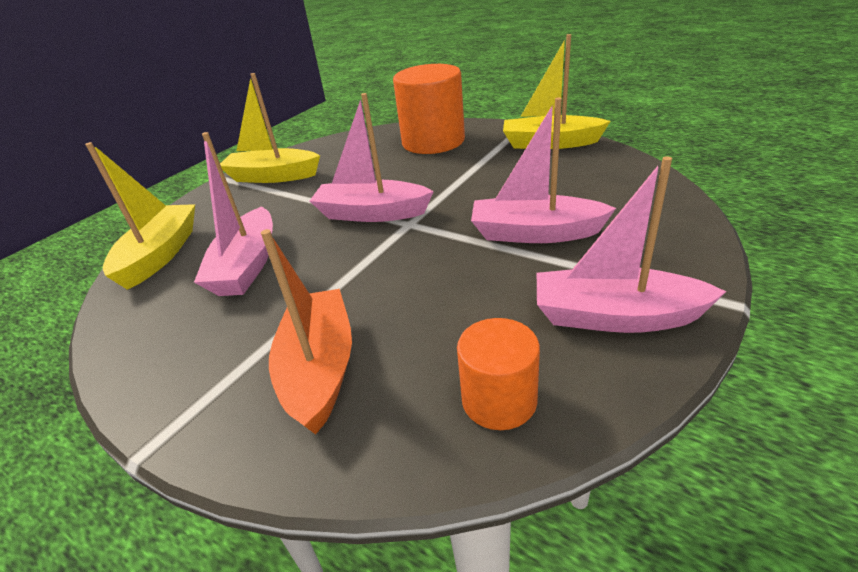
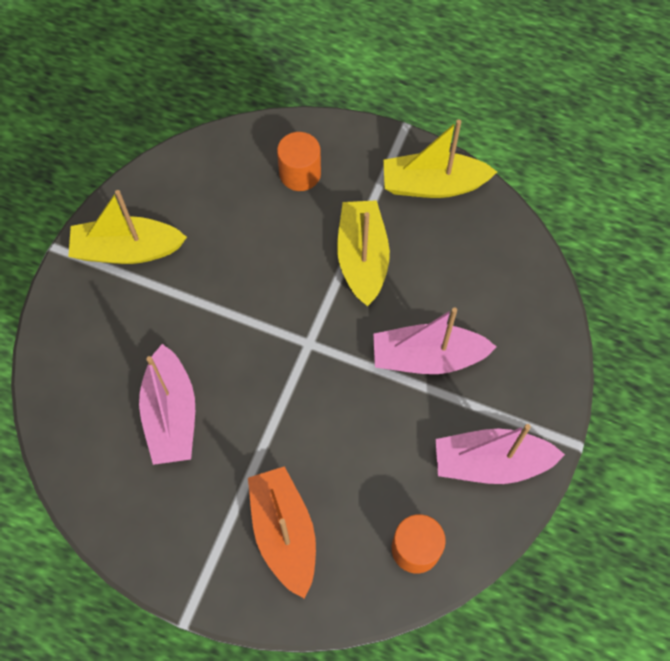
camera: 15 degrees left, 30 degrees up
yellow boat [85,142,195,290] -> yellow boat moved to [337,200,390,306]
pink boat [310,93,434,222] -> none
orange cylinder [393,64,465,154] -> orange cylinder [277,132,321,191], size x0.57

